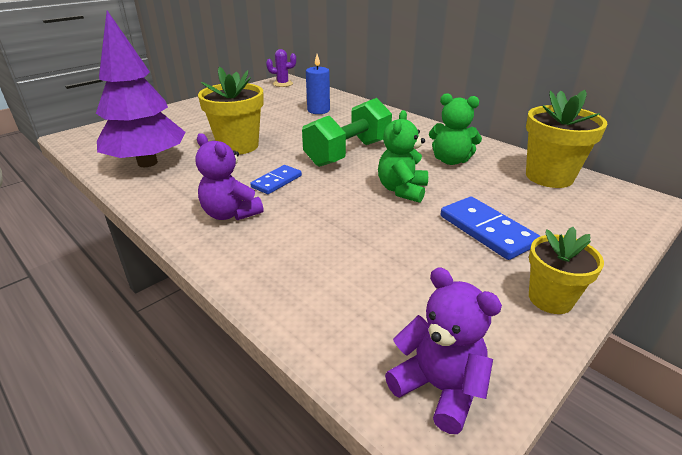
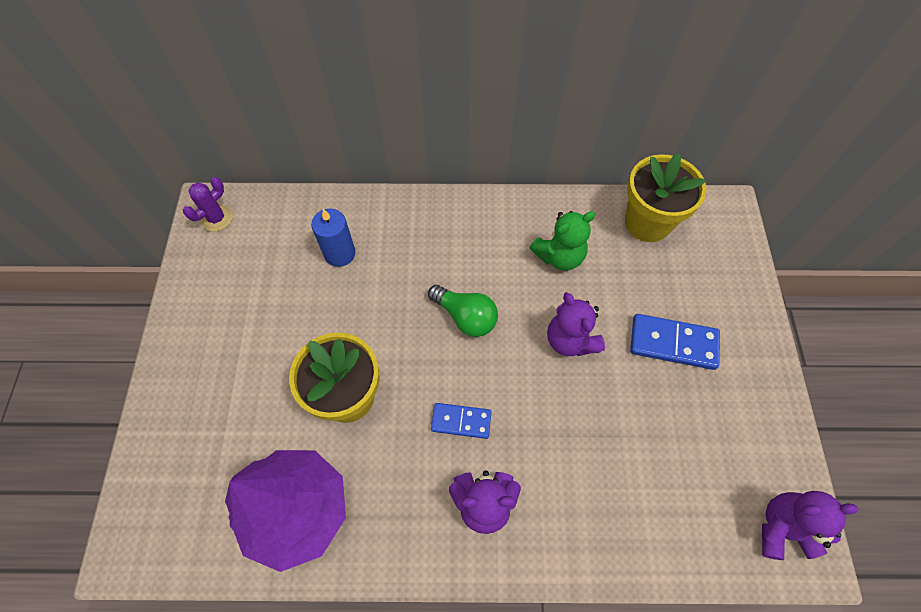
camera: 45 degrees left, 30 degrees up
blue domino [250,165,302,194] -> blue domino turned 75 degrees counterclockwise [431,403,492,439]
green dumbbell [302,98,392,167] -> green light bulb [428,285,498,337]
green teddy bear [378,110,428,203] -> purple teddy bear [547,292,605,356]
yellow flower pot [529,227,604,314] -> none

